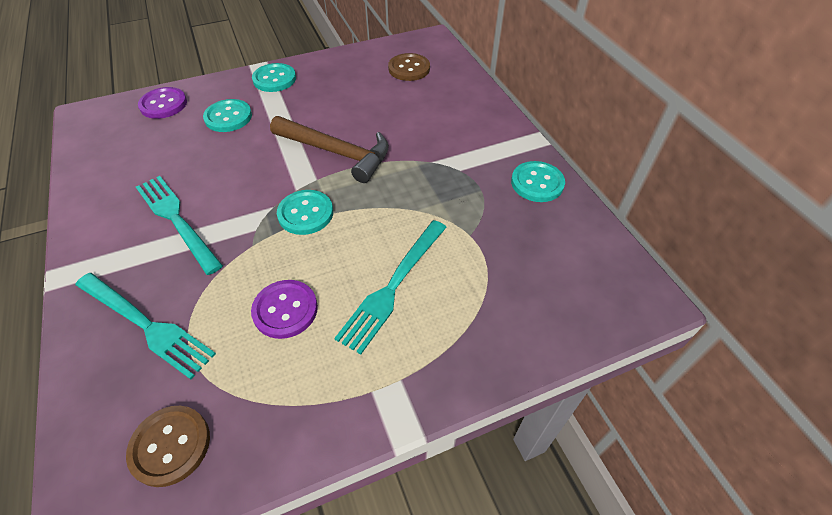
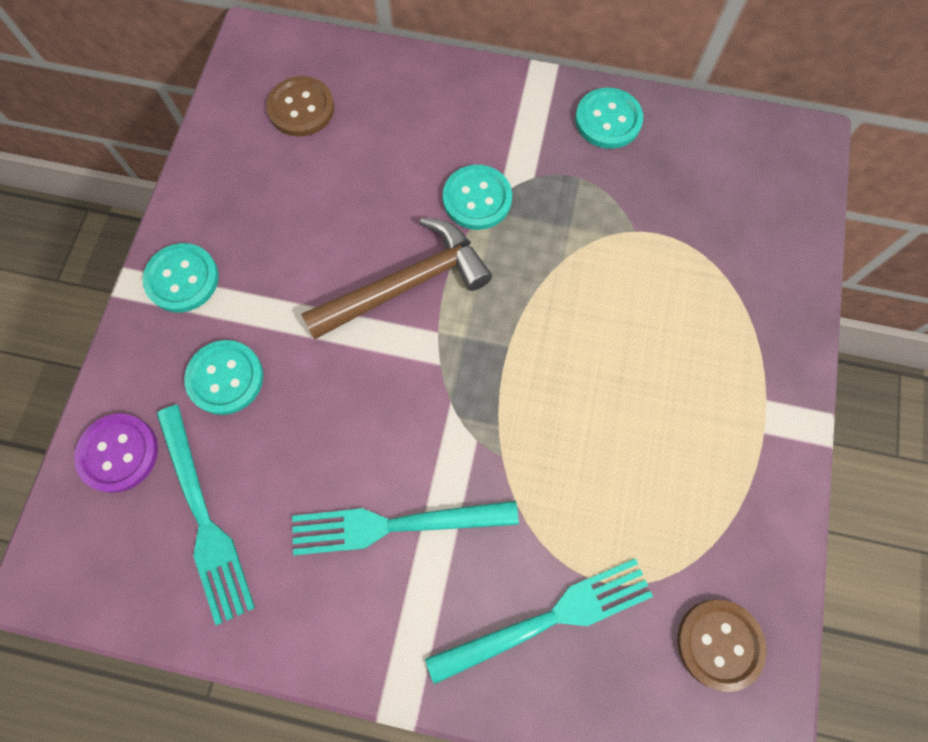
camera: 55 degrees left, 20 degrees up
purple button [251,280,318,339] -> none
turquoise button [277,190,333,235] -> turquoise button moved to [443,165,512,230]
turquoise fork [334,220,447,354] -> turquoise fork moved to [156,405,255,625]

